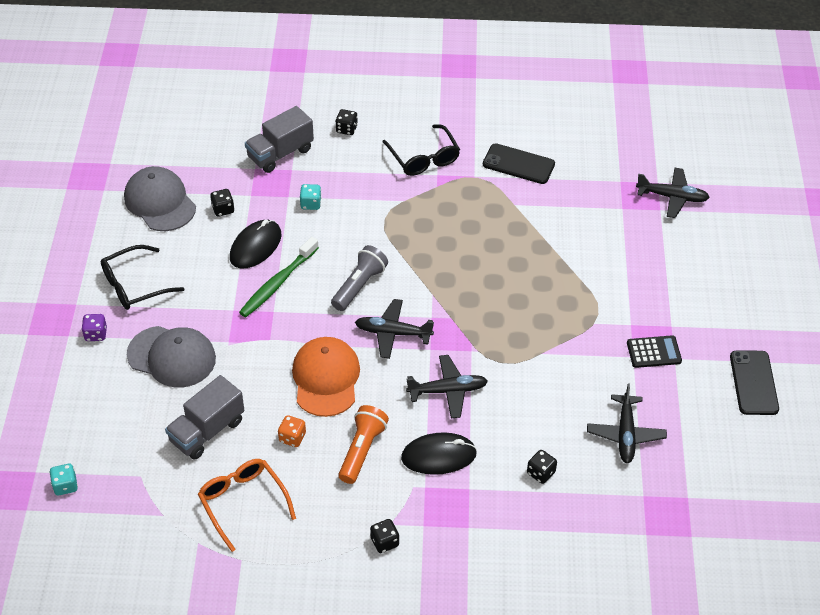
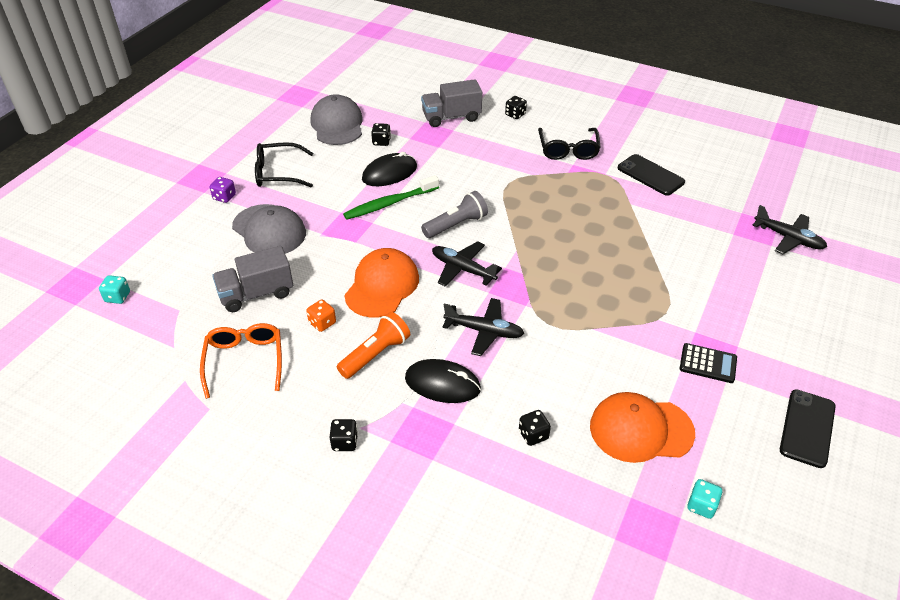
camera: 25 degrees right, 5 degrees down
turquoise dice [300,184,322,210] -> turquoise dice moved to [687,479,723,519]
black plane [587,383,667,463] -> orange cap [590,392,695,463]

